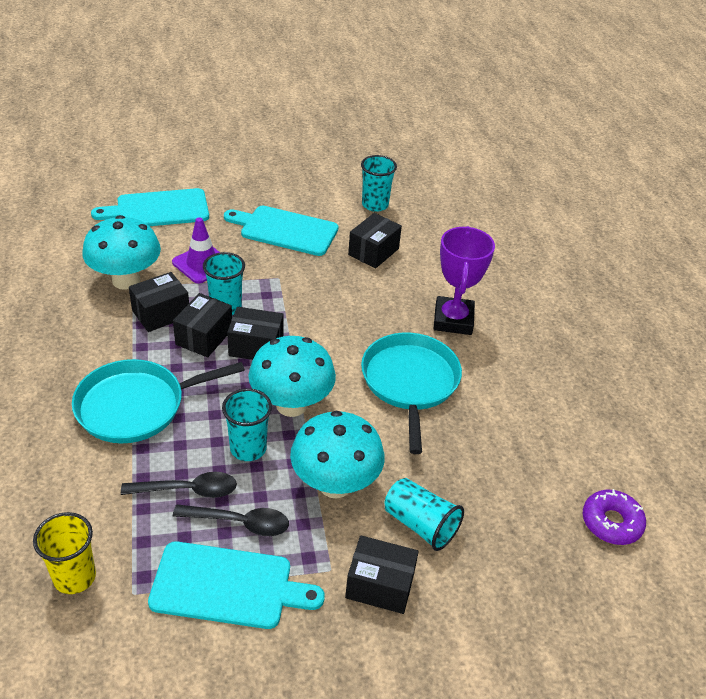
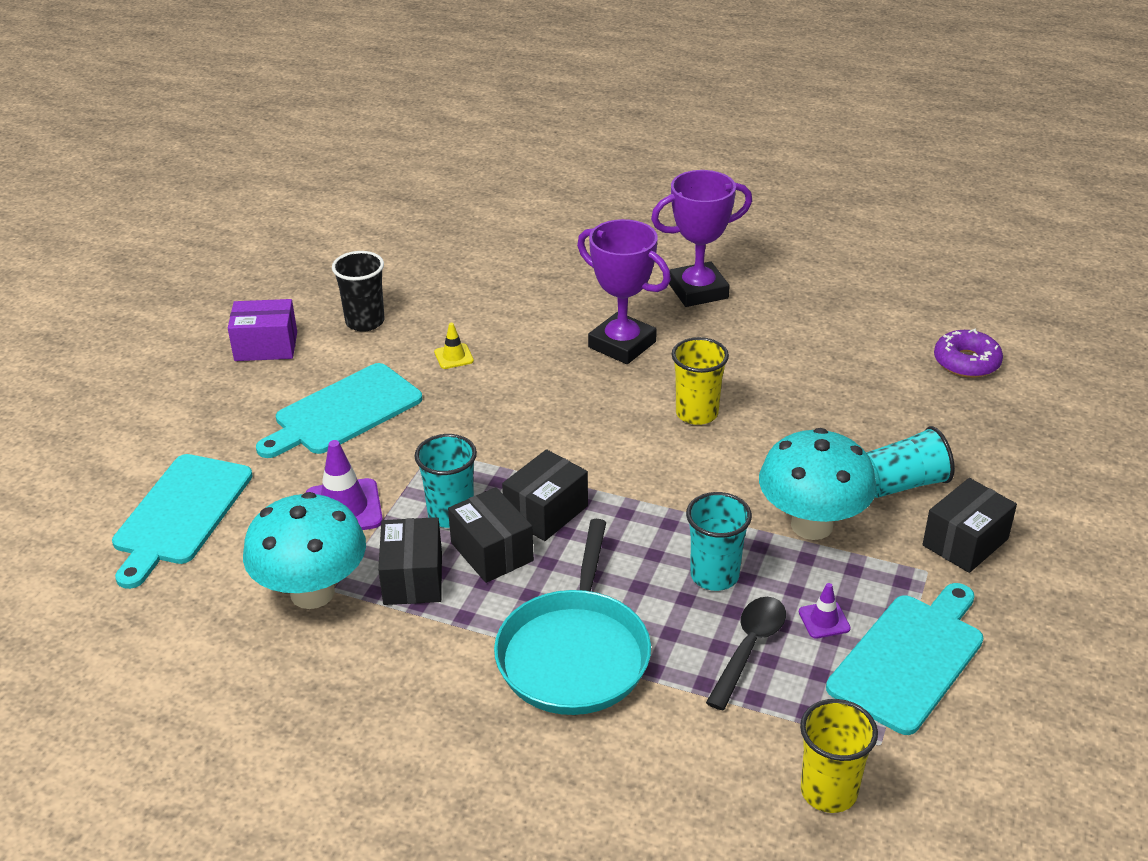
camera: 55 degrees left, 5 degrees down
black spoon [173,504,289,536] -> purple traffic cone [799,583,851,639]
turquoise mushroom [248,336,336,417] -> none
black box [348,213,402,269] -> yellow traffic cone [434,323,474,369]
turquoise cup [361,155,397,212] -> black cup [332,251,385,332]
turquoise pan [361,333,462,454] -> yellow cup [672,337,729,425]
none -> purple box [228,299,297,361]
none -> purple trophy [651,170,752,307]

